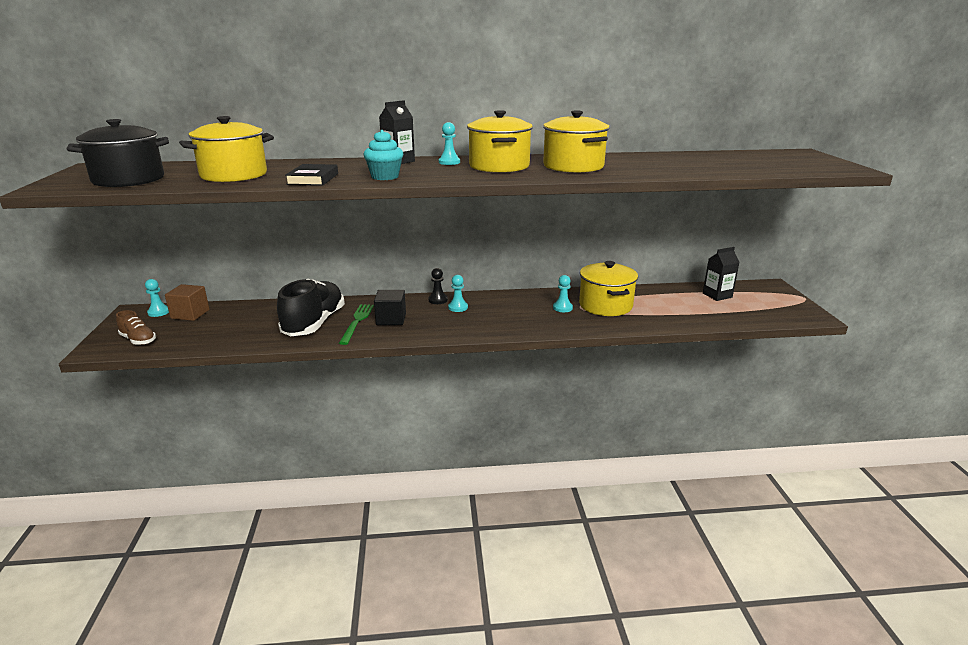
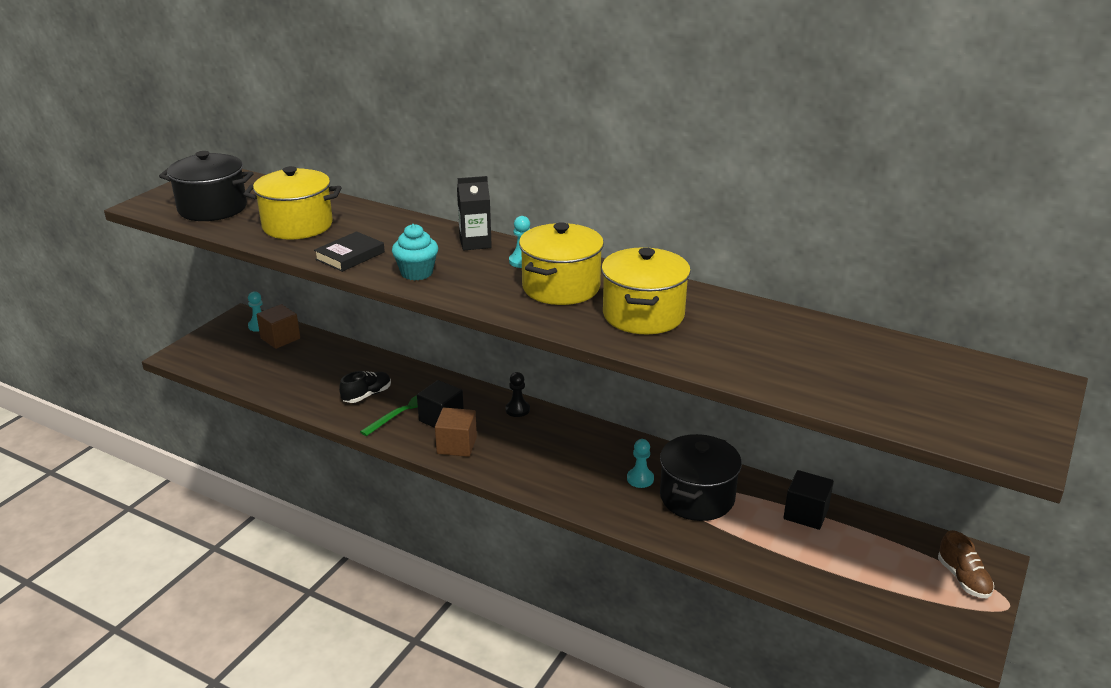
camera: 35 degrees right, 5 degrees up
brown shoe [116,310,156,345] -> brown shoe moved to [938,530,994,598]
black shoe [277,279,345,336] -> black shoe [339,371,391,403], size x0.50
turquoise pawn [448,275,468,312] -> none
yellow pot [579,261,638,316] -> black pot [660,434,742,521]
black carton [703,247,740,301] -> none
none -> brown cube [435,407,477,457]
none -> black cube [783,470,834,530]

